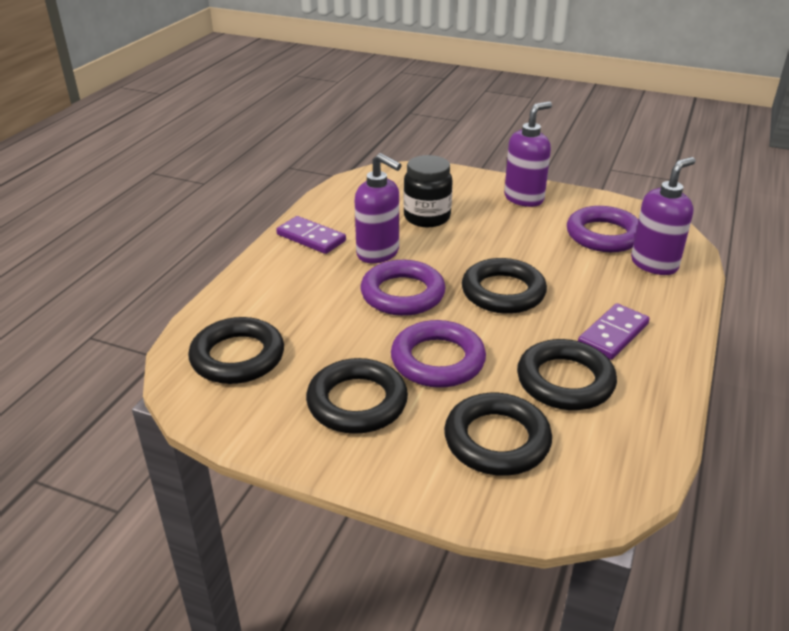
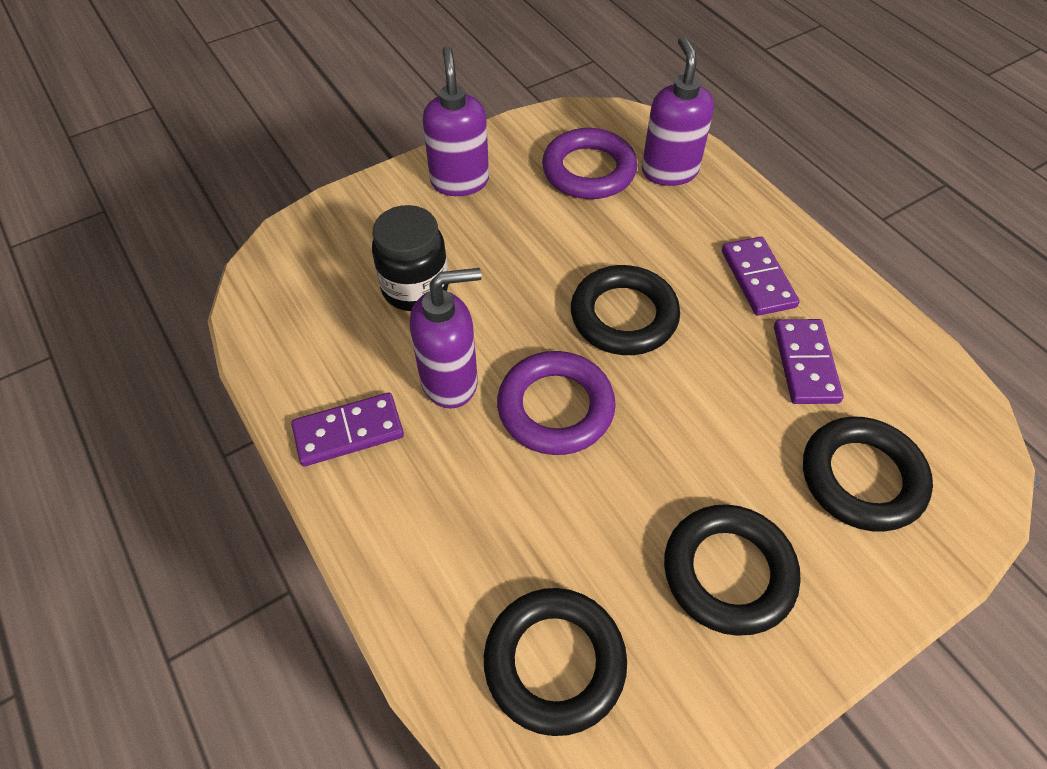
camera: 55 degrees left, 20 degrees up
purple ring [391,320,486,388] -> none
black ring [517,339,617,410] -> purple domino [774,319,844,404]

